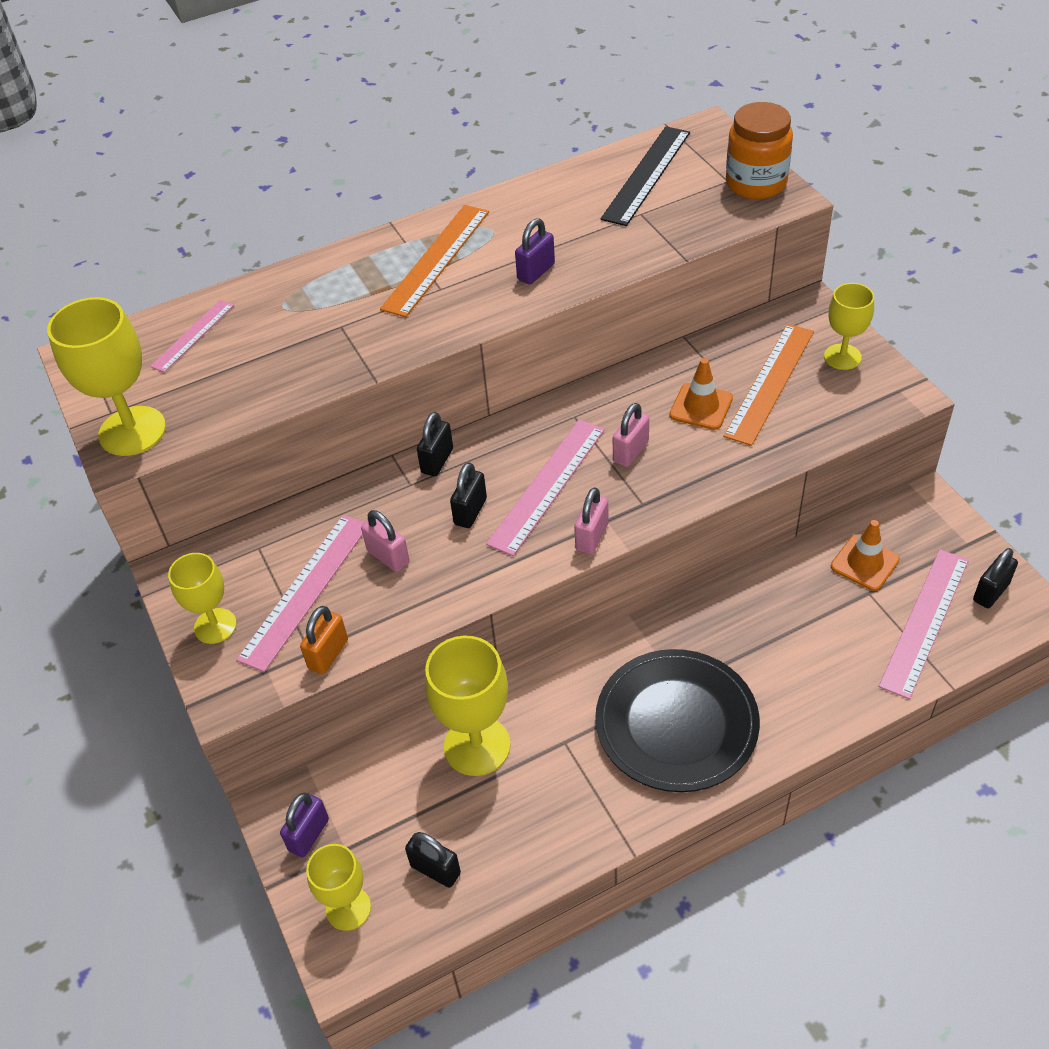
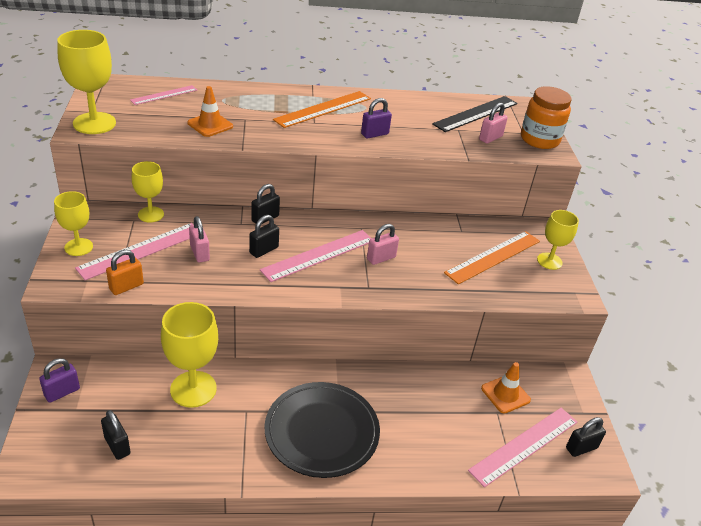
camera: 15 degrees right, 10 degrees down
yellow goblet [306,844,371,931] -> yellow goblet moved to [132,161,164,222]
pink padlock [574,487,609,554] -> pink padlock moved to [479,103,508,143]
orange traffic cone [669,358,733,430] -> orange traffic cone moved to [187,86,233,137]

